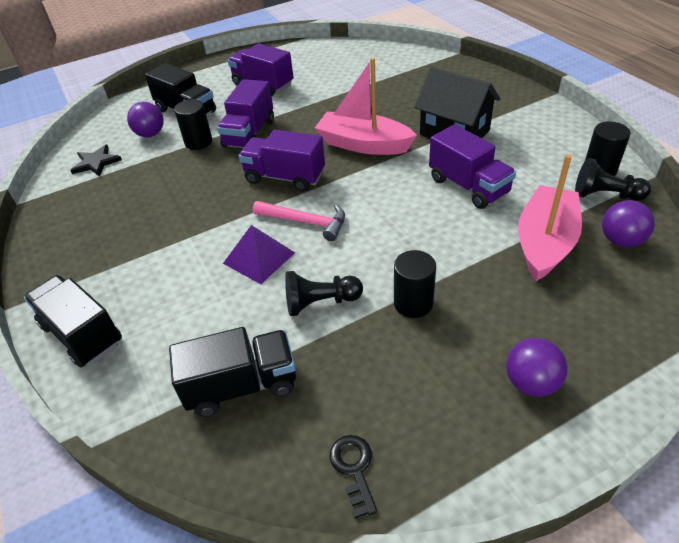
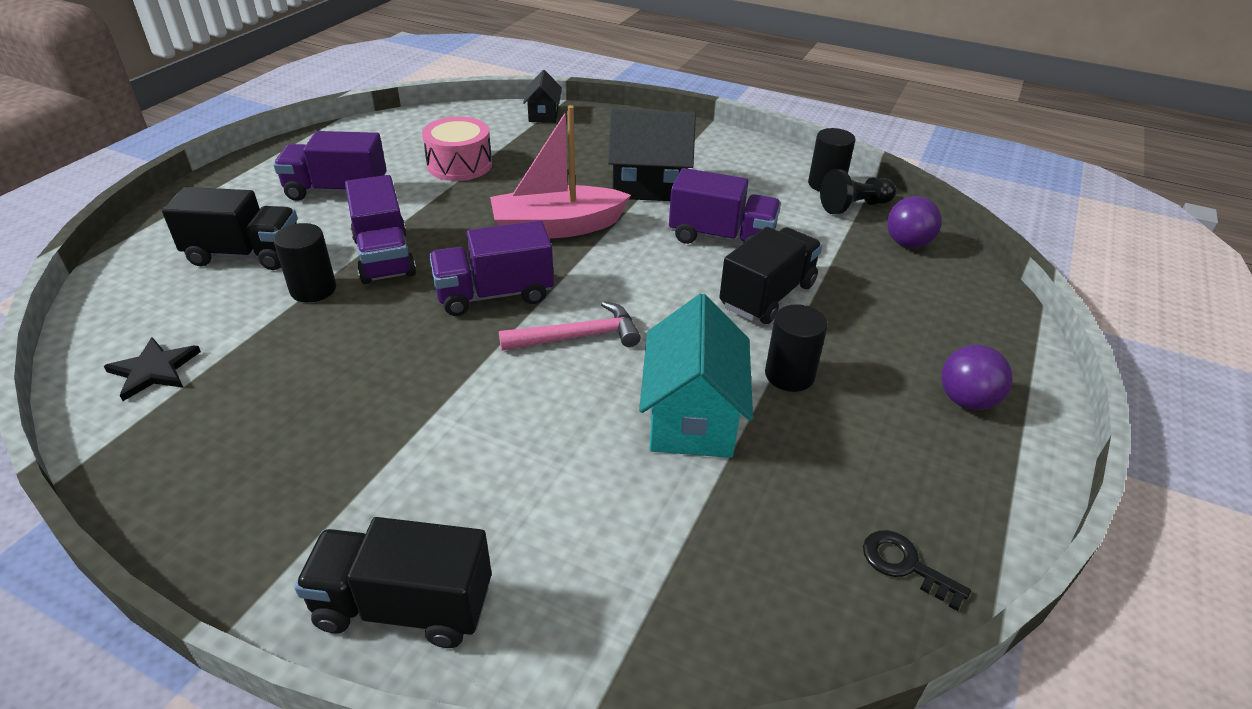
camera: 40 degrees left, 5 degrees down
purple ball [127,102,164,137] -> none
black truck [169,327,296,417] -> black truck moved to [719,227,822,324]
purple pyramid [223,225,295,284] -> none
black pawn [285,271,363,316] -> turquoise house [639,294,753,458]
pink boat [518,154,582,281] -> none
none -> pink drum [422,117,492,181]
none -> black house [523,70,562,123]

